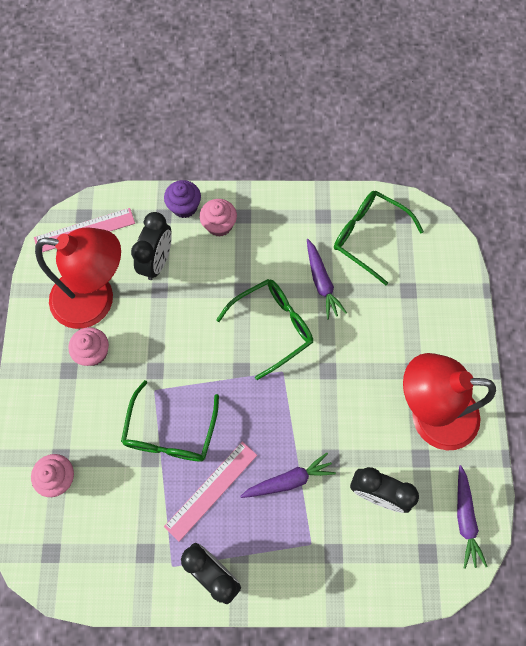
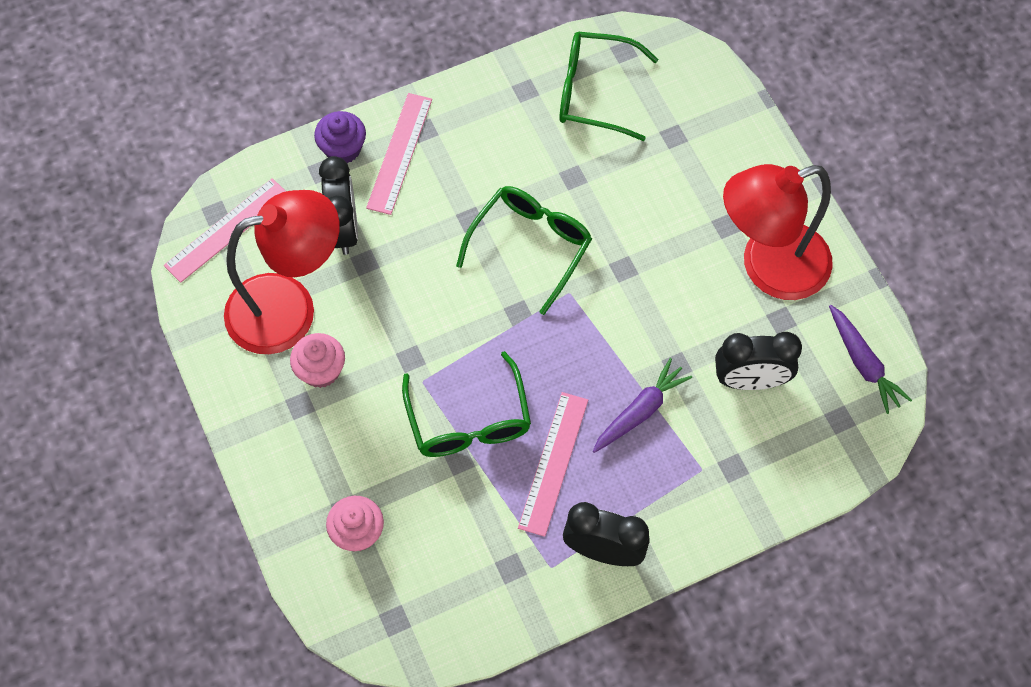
camera: 25 degrees left, 5 degrees down
pink cupcake [200,199,237,237] -> pink ruler [366,93,432,215]
purple carrot [307,239,347,320] -> none

